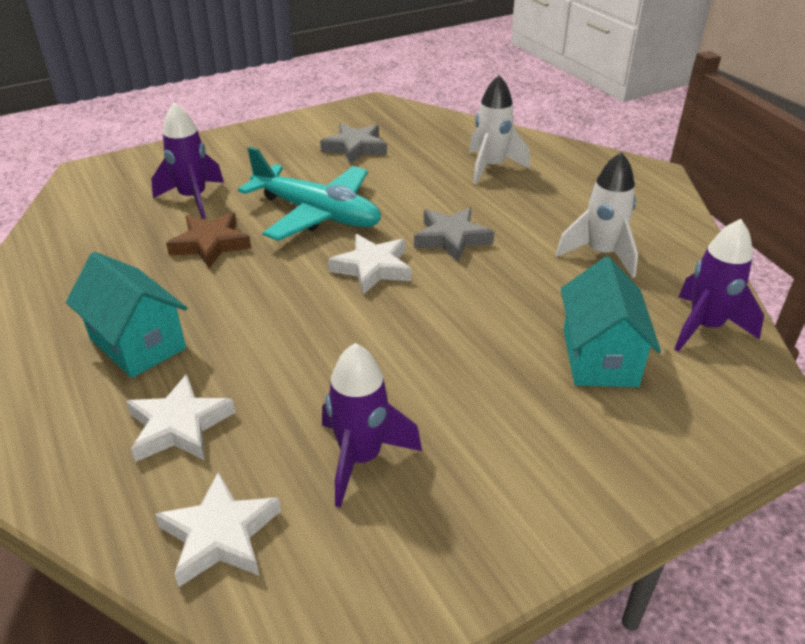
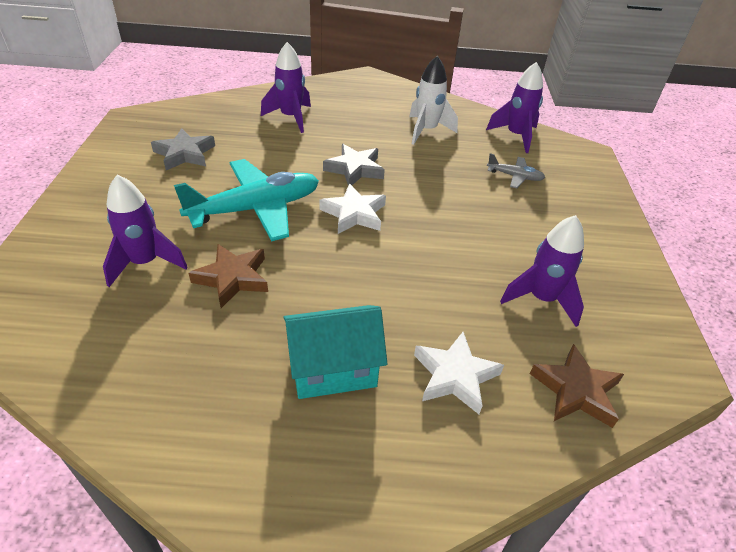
camera: 60 degrees left, 5 degrees up
white star [155,472,281,587] -> brown star [530,344,624,428]
white rocket [469,75,530,185] -> purple rocket [261,42,311,133]
turquoise house [561,257,661,387] -> grey plane [487,153,545,188]

